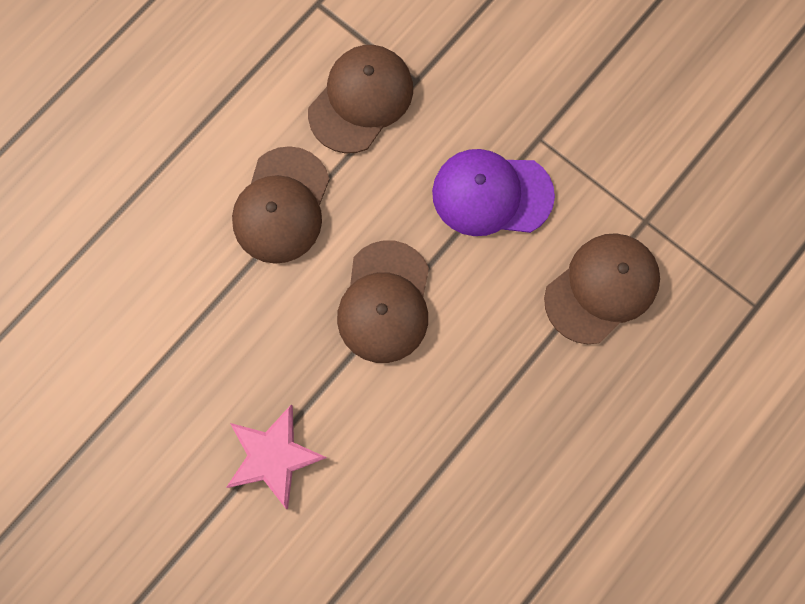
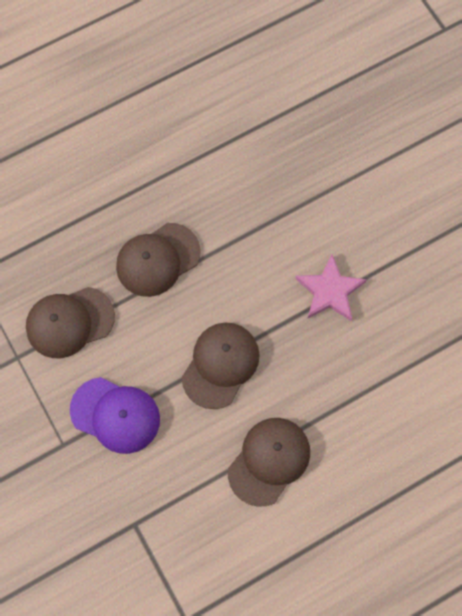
camera: 160 degrees left, 5 degrees down
brown cap [308,45,413,153] -> brown cap moved to [116,223,201,297]

